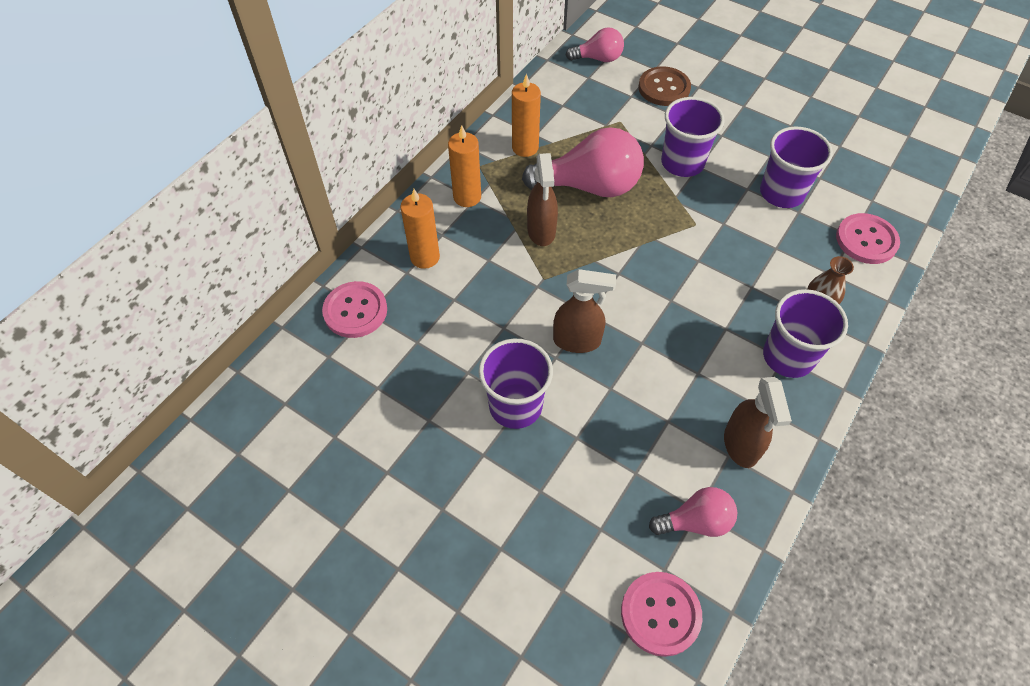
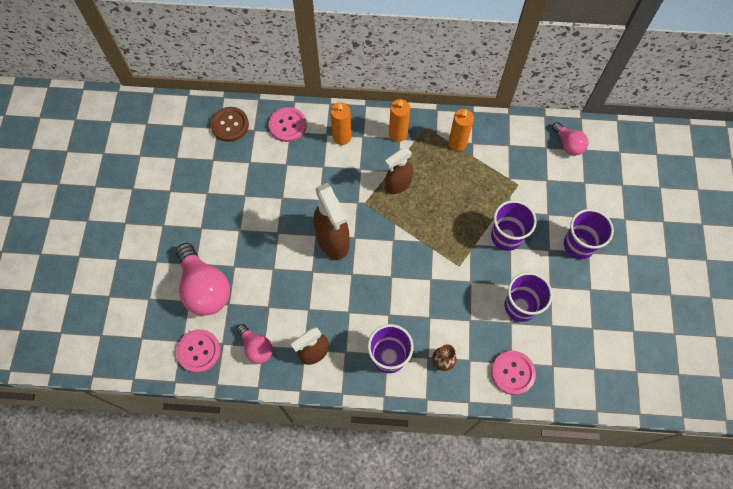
camera: 60 degrees right, 10 degrees up
purple cup [479,339,553,429] -> purple cup moved to [564,209,614,259]
pink light bulb [522,127,644,197] -> pink light bulb moved to [176,243,230,316]
brown spray bottle [553,269,616,353] -> brown spray bottle [314,183,349,260], size x1.53
brown button [638,66,691,106] -> brown button moved to [210,107,249,142]

